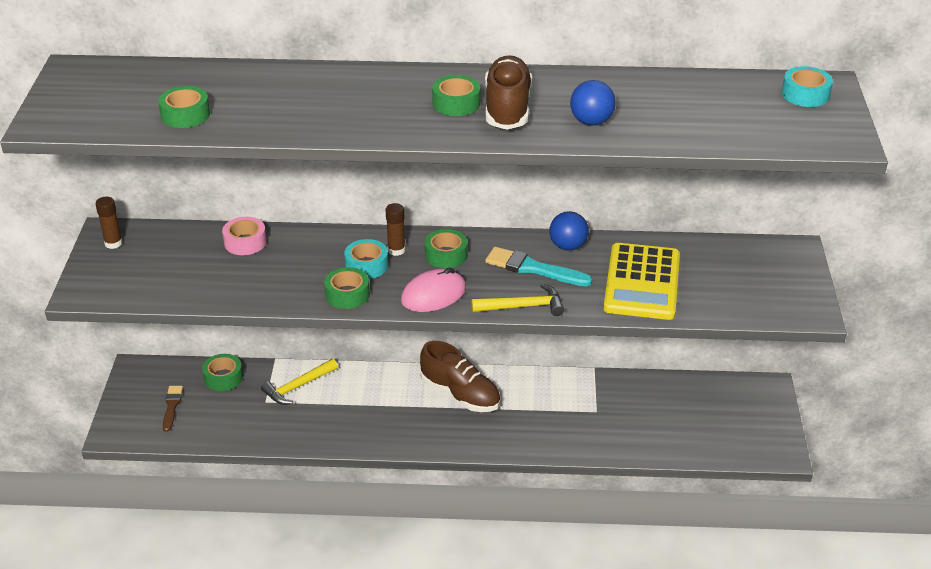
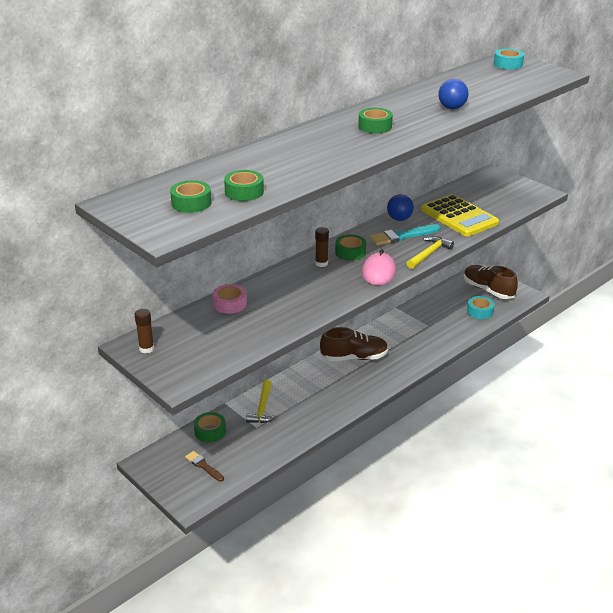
camera: 45 degrees left, 5 degrees down
green tape [324,267,370,309] -> green tape moved to [170,180,211,213]
turquoise tape [344,239,388,279] -> turquoise tape moved to [467,296,494,319]
brown shoe [485,55,532,130] -> brown shoe moved to [464,265,518,299]

